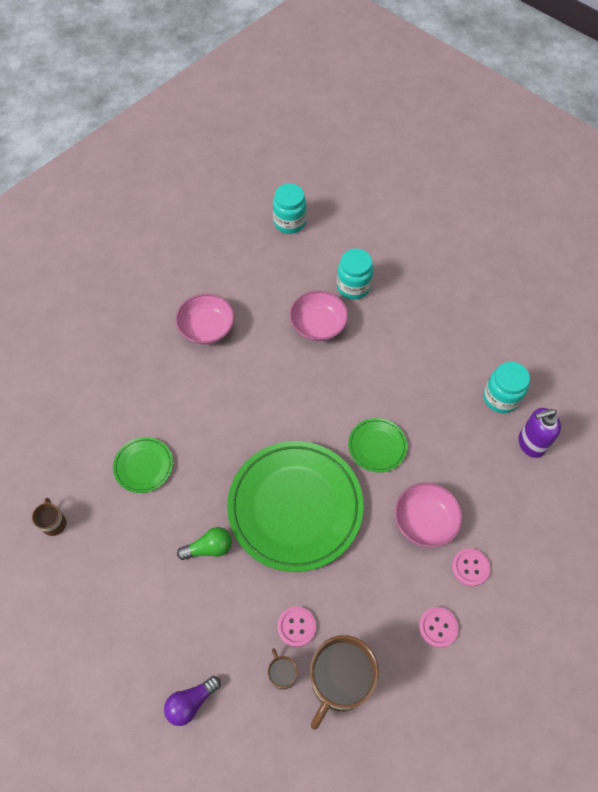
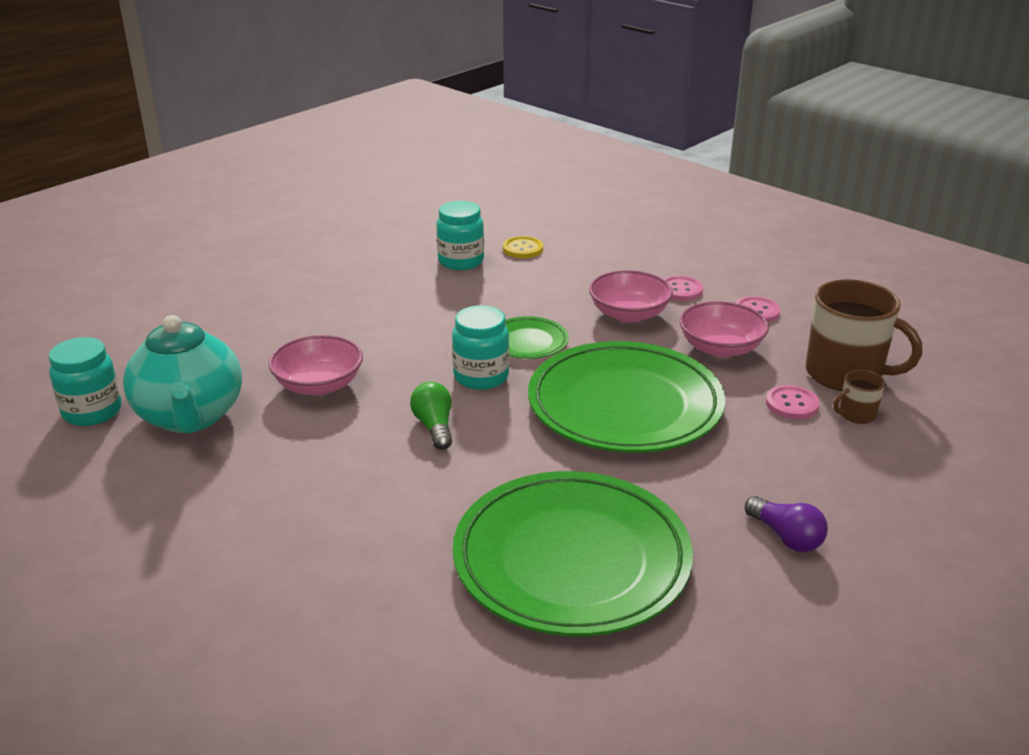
camera: 90 degrees left, 30 degrees down
brown mug [32,498,66,536] -> none
green plate [113,437,173,493] -> green plate [453,471,693,636], size x2.20
purple light bulb [164,676,221,726] -> purple light bulb moved to [745,496,828,552]
pink bowl [176,294,235,344] -> pink bowl moved to [680,301,769,357]
green light bulb [177,527,232,560] -> green light bulb moved to [410,382,452,450]
turquoise jar [337,249,373,300] -> turquoise jar moved to [452,305,509,390]
purple soap dispenser [518,408,561,458] -> yellow button [503,236,543,258]
none -> turquoise teapot [123,315,242,433]

